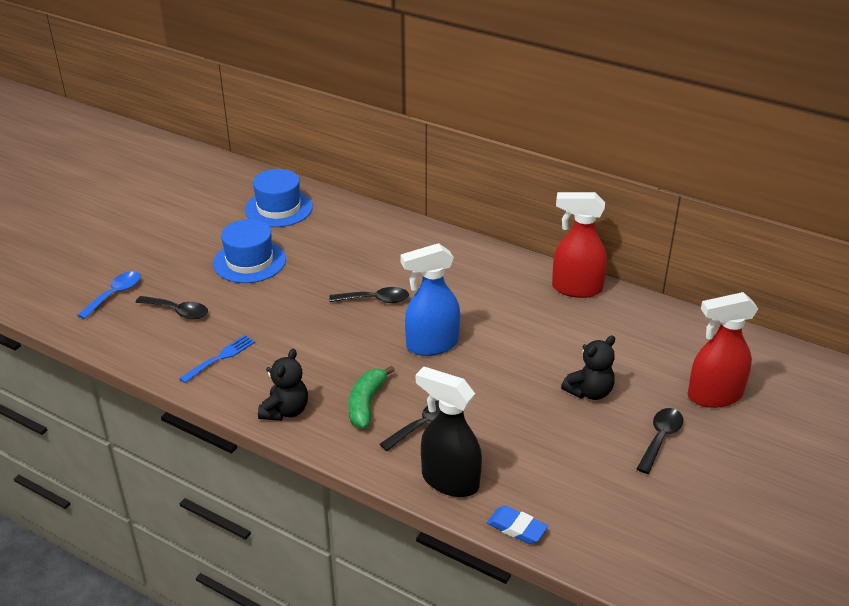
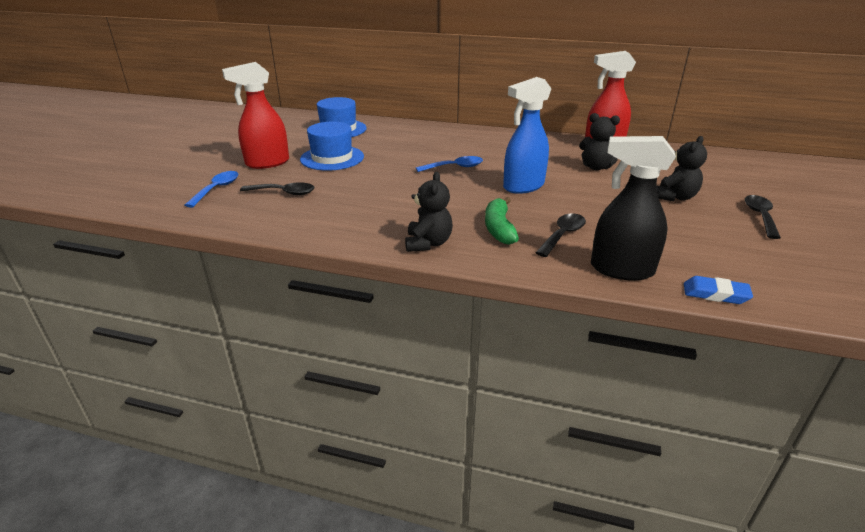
camera: 15 degrees left, 5 degrees down
blue fork [179,335,255,383] -> none
black spoon [329,287,409,303] -> blue spoon [416,156,483,172]
red spray bottle [688,292,758,408] -> red spray bottle moved to [222,62,289,169]
none -> black teddy bear [579,113,620,170]

